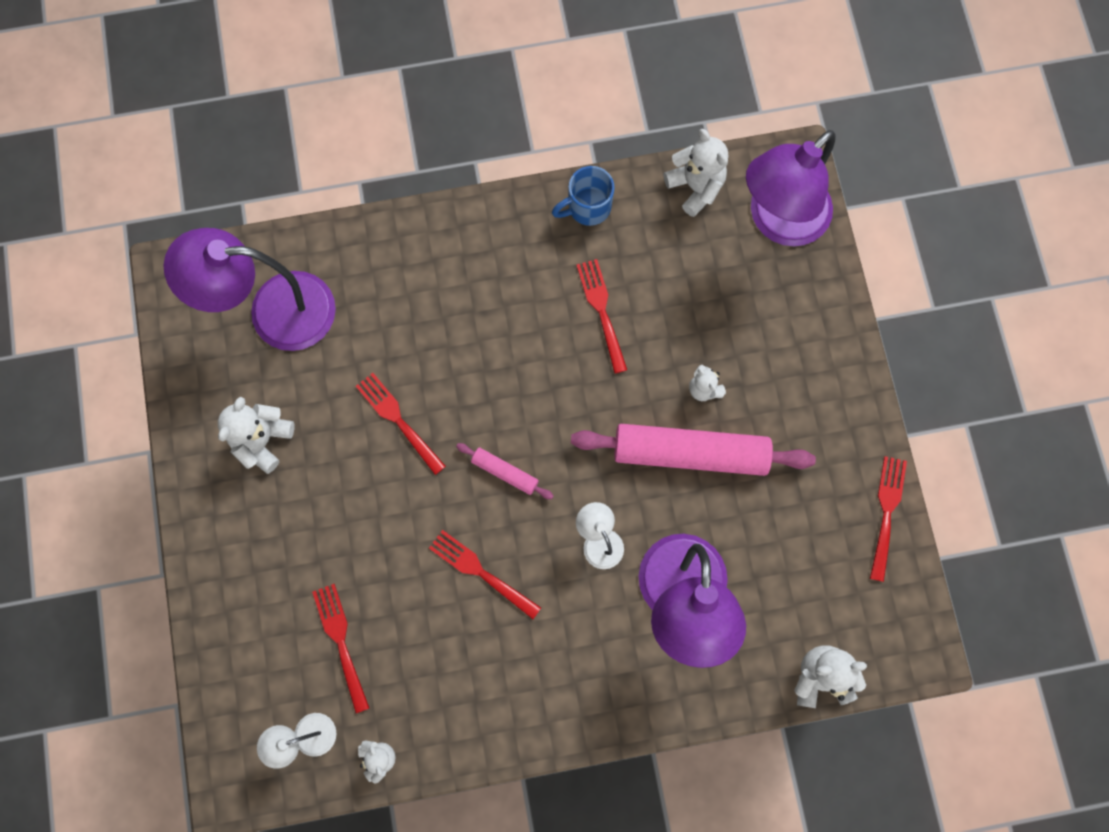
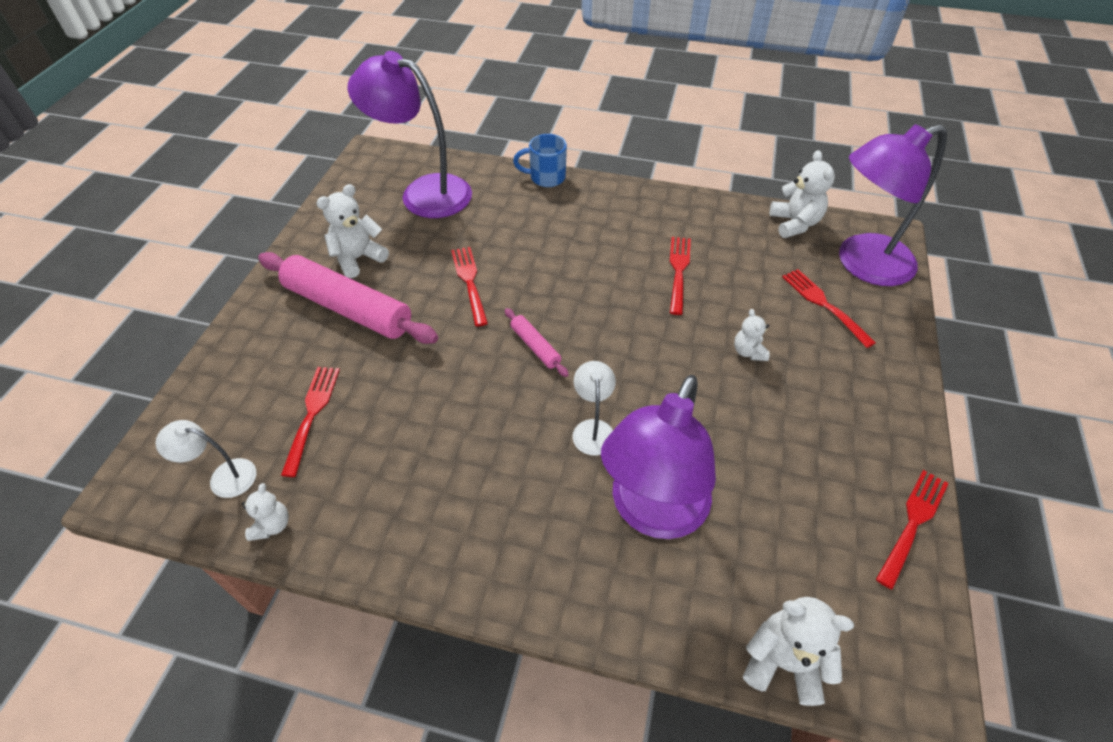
camera: 25 degrees right, 25 degrees down
red fork [429,530,541,619] -> red fork moved to [782,269,876,348]
blue mug [552,166,615,226] -> blue mug moved to [513,134,567,187]
pink rolling pin [571,424,816,476] -> pink rolling pin moved to [258,252,438,344]

